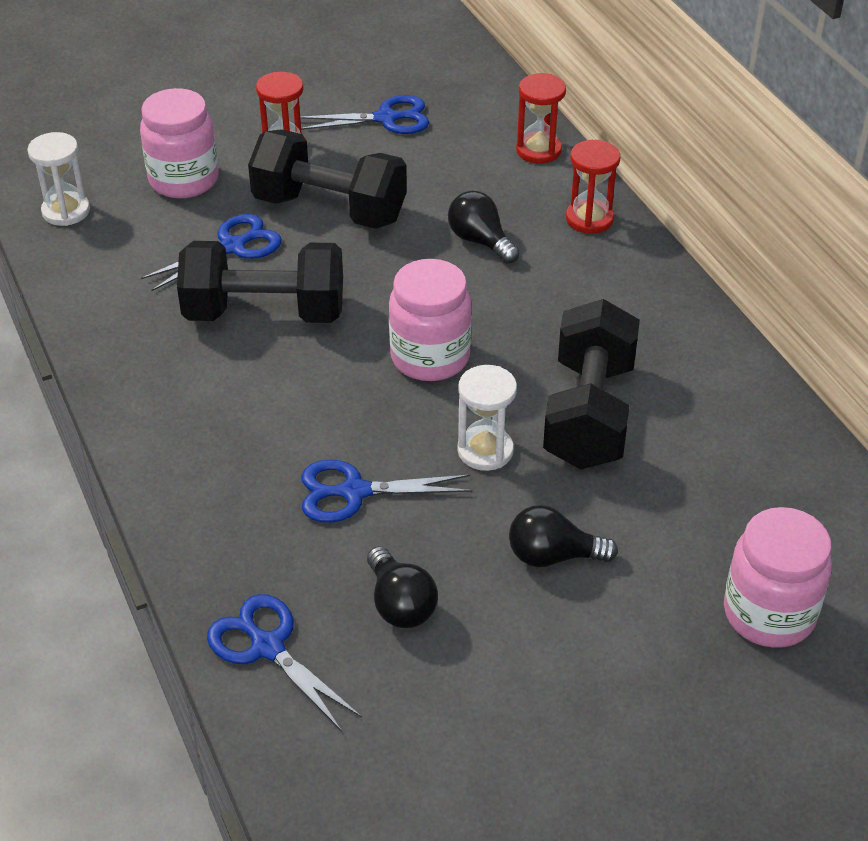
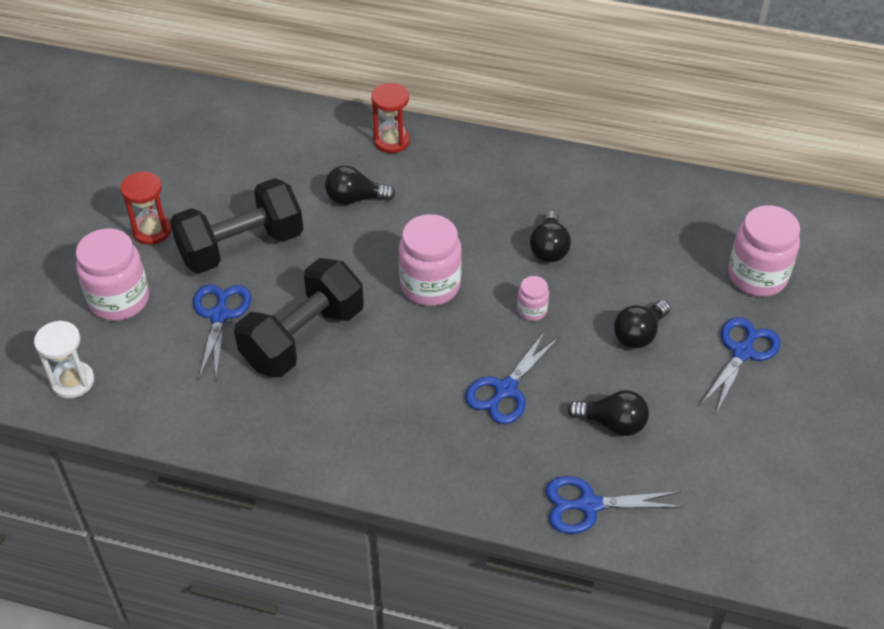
camera: 50 degrees left, 5 degrees up
blue scissors [300,95,429,134] -> blue scissors moved to [700,317,780,413]
white hourglass [457,365,517,471] -> pink jar [517,276,549,321]
red hourglass [516,73,566,163] -> none
black dumbbell [543,299,640,469] -> black light bulb [530,210,571,262]

